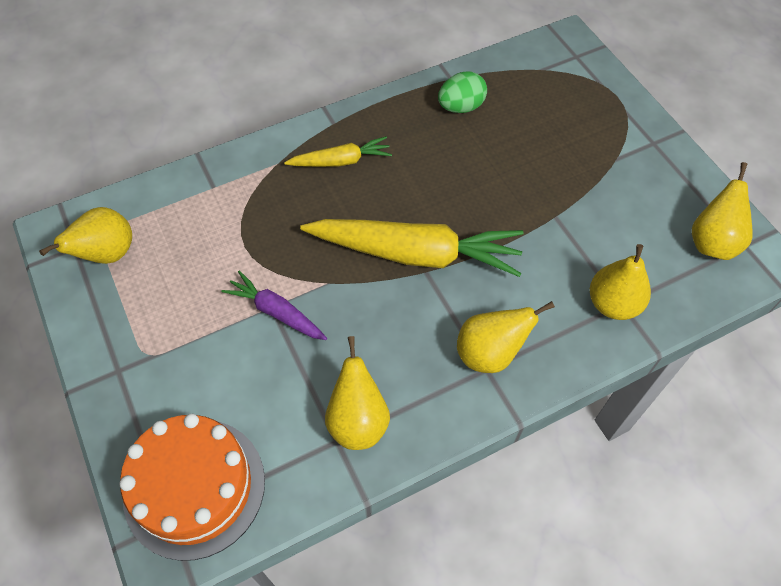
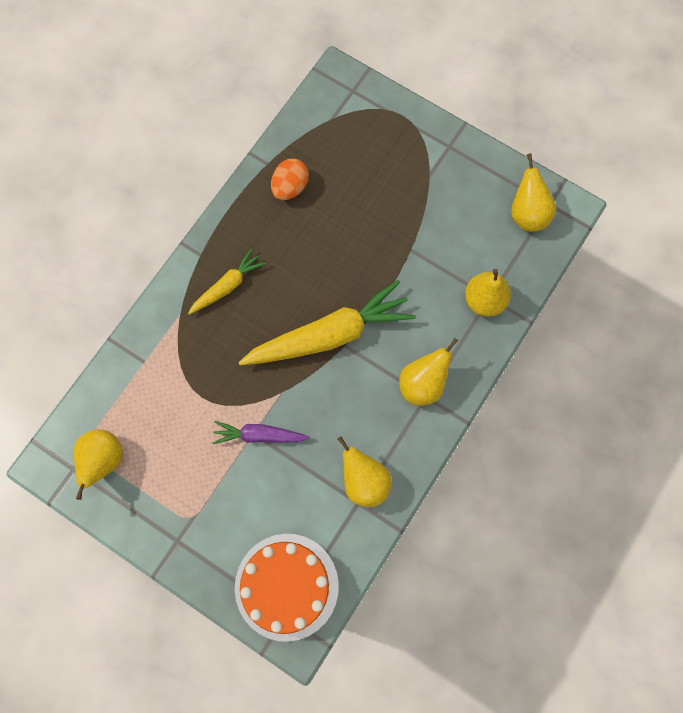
camera: 30 degrees left, 15 degrees up
green egg [438,71,487,113] -> orange egg [271,159,309,200]

